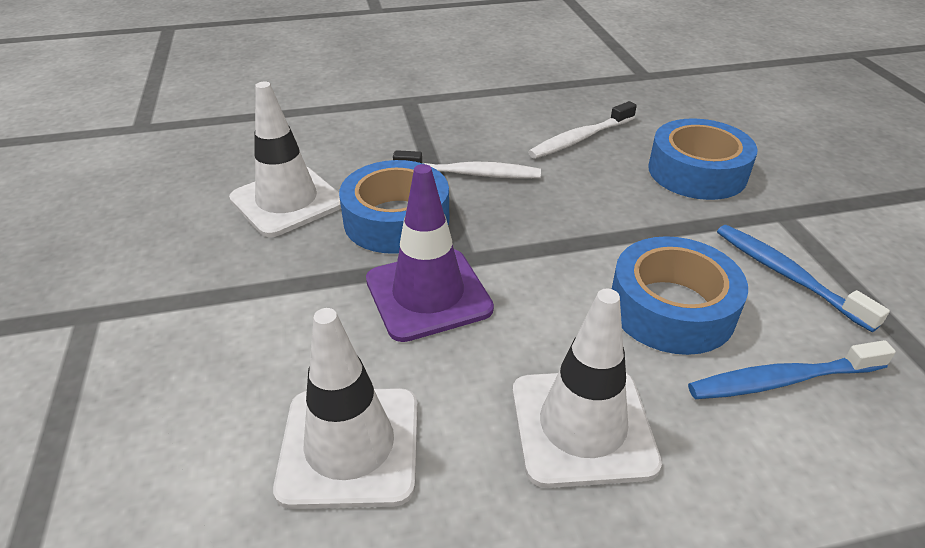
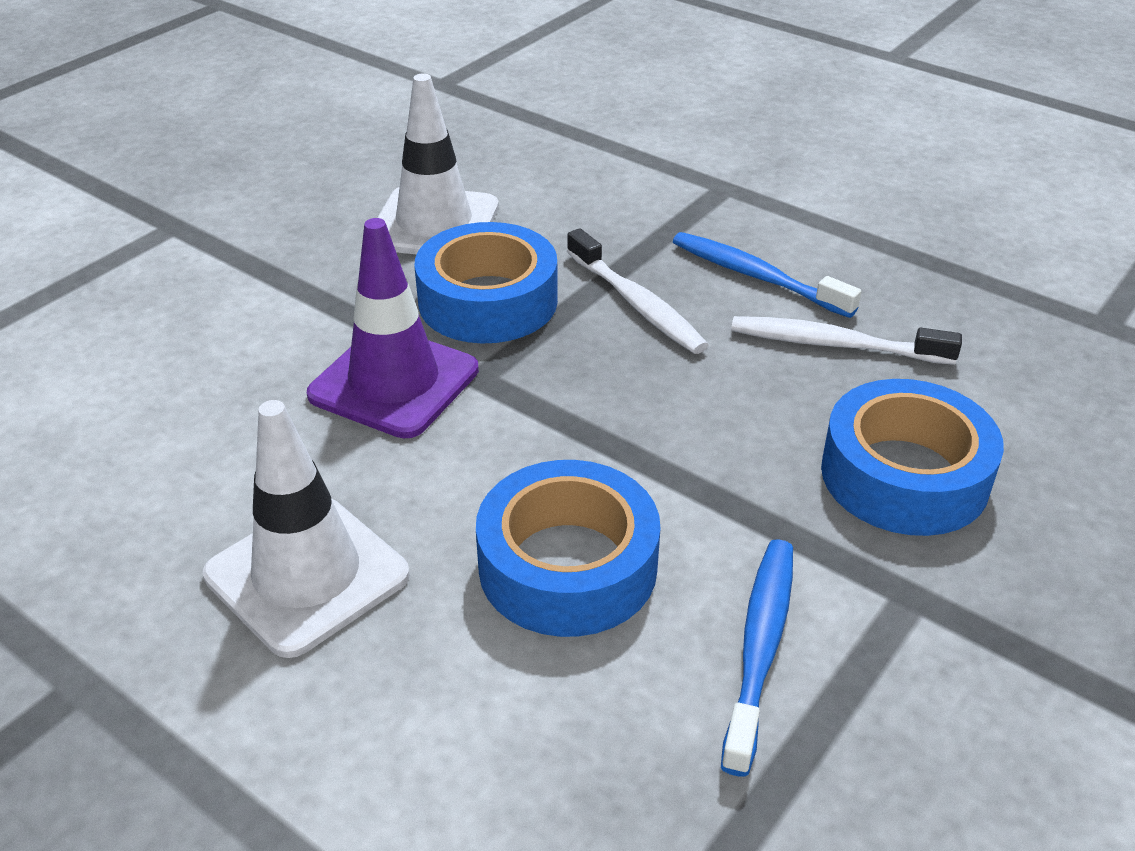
camera: 50 degrees right, 0 degrees up
white traffic cone [273,308,418,509] -> none
blue toothbrush [688,340,896,399] -> blue toothbrush moved to [673,232,862,318]

